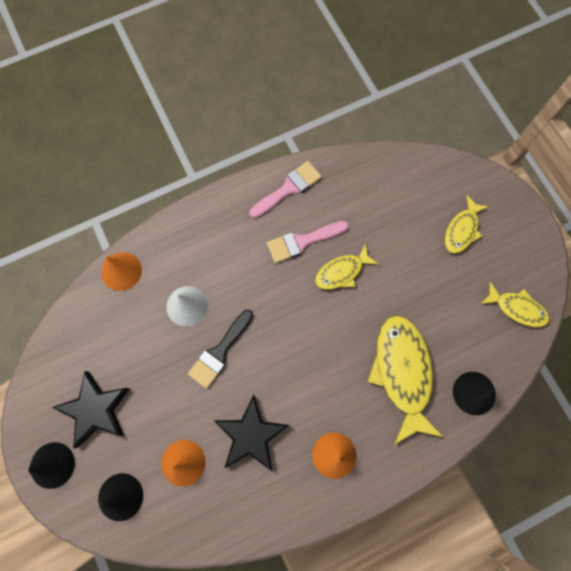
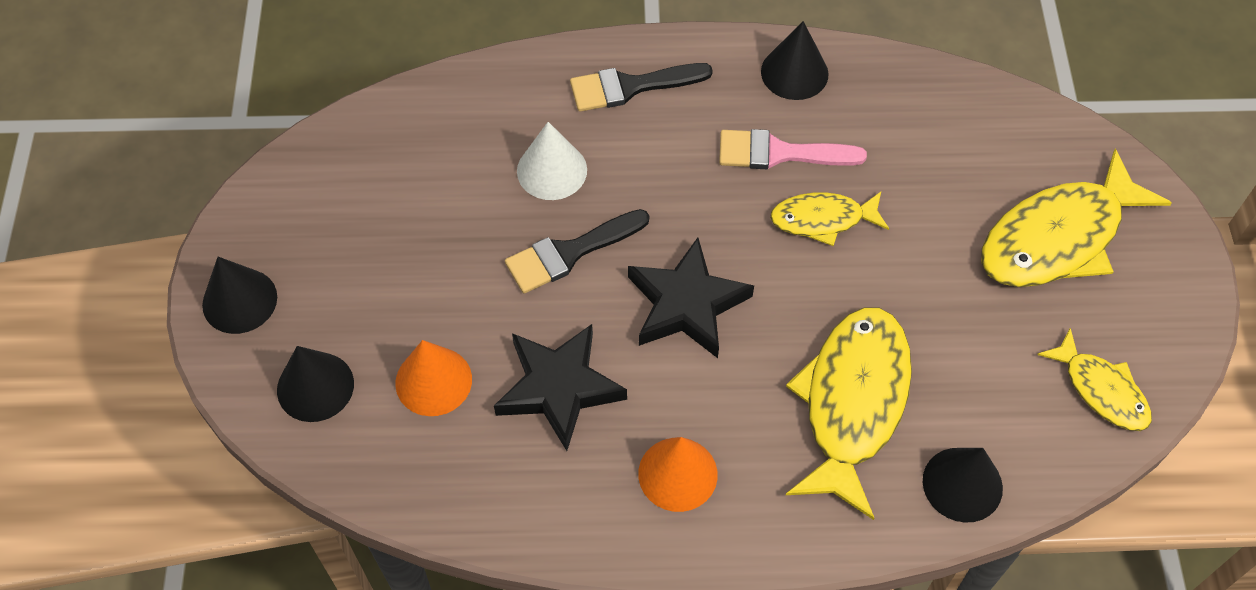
camera: 25 degrees right, 15 degrees down
black star [52,371,130,448] -> black star moved to [628,238,754,358]
orange cone [101,252,142,291] -> none
pink brush [249,161,322,218] -> black cone [761,21,829,100]
yellow fish [444,195,489,254] -> yellow fish [981,148,1172,287], size x1.79
none -> black brush [570,63,713,112]

